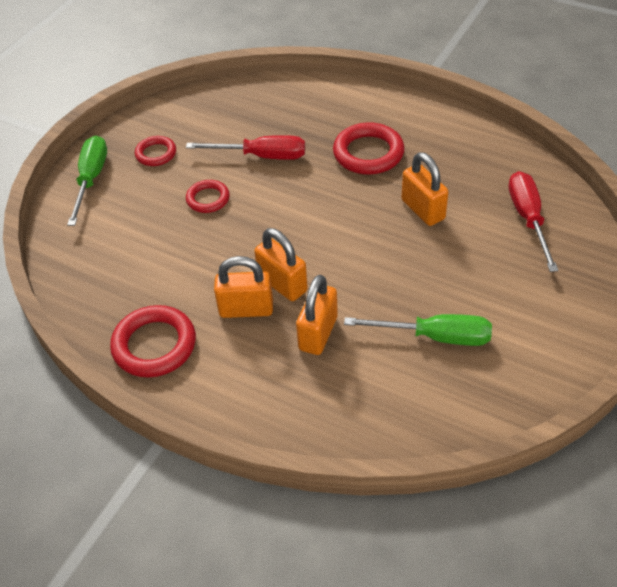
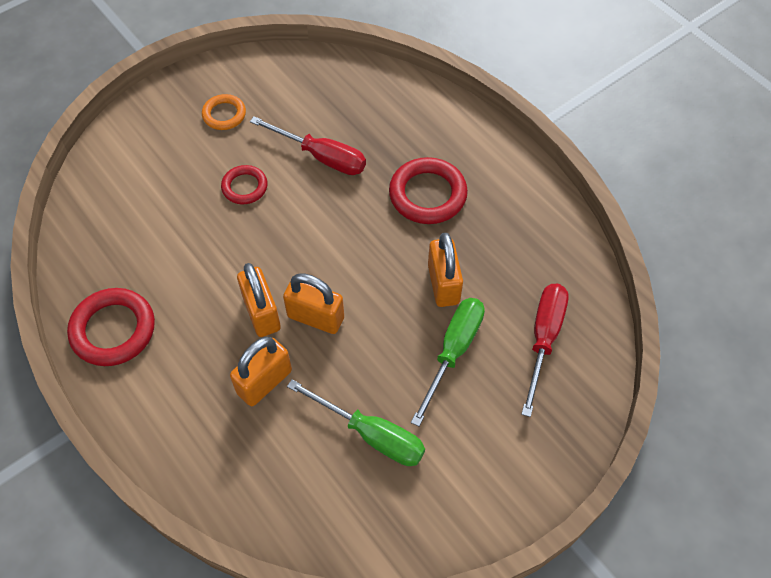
camera: 20 degrees right, 10 degrees up
green screwdriver [67,136,107,226] -> green screwdriver moved to [411,298,485,426]
red ring [135,136,176,166] -> orange ring [202,94,246,130]
orange padlock [214,256,273,318] -> orange padlock moved to [283,273,344,334]

